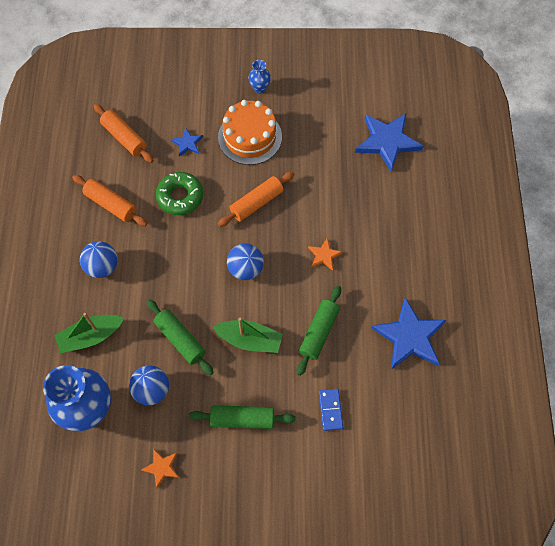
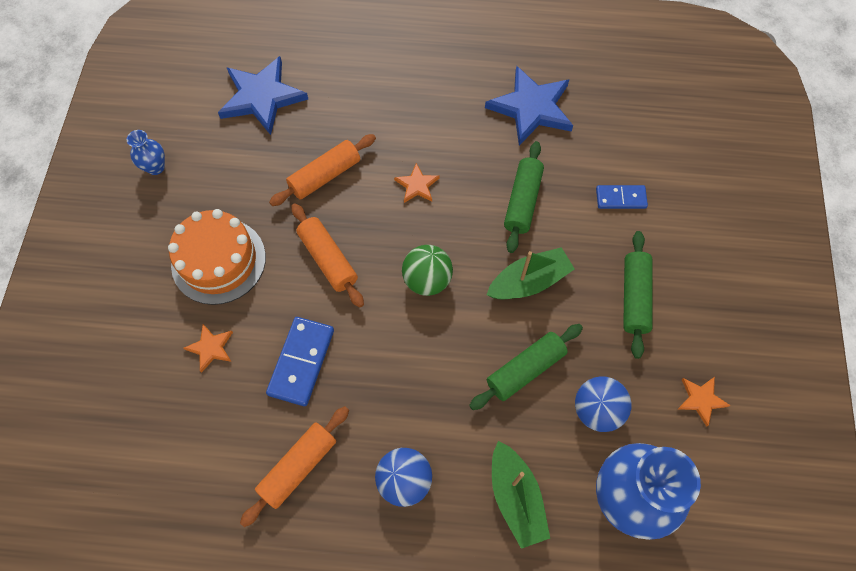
camera: 85 degrees left, 0 degrees up
orange rolling pin [94,104,154,163] -> orange rolling pin moved to [269,134,376,206]
green donut [156,172,203,215] -> blue domino [266,317,334,406]
blue star [171,128,203,156] -> orange star [183,324,233,373]
green boat [213,318,283,353] -> green boat turned 45 degrees clockwise [487,247,575,300]
blue ball [227,243,264,280] -> green ball [402,245,453,296]
blue vase [248,60,271,93] -> blue vase moved to [127,130,165,175]
green rolling pin [297,286,341,376] -> green rolling pin turned 75 degrees clockwise [504,141,544,253]

